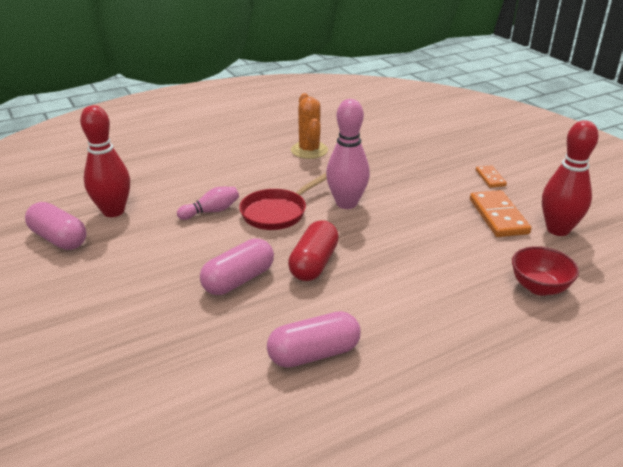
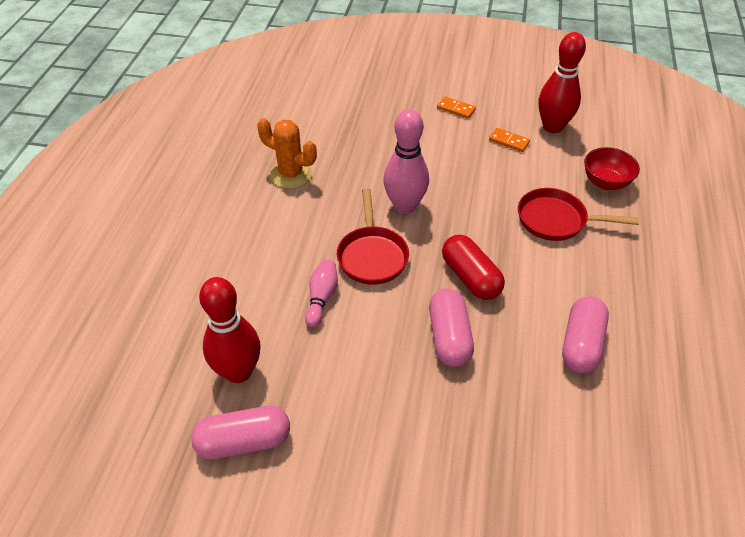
camera: 50 degrees left, 15 degrees up
orange domino [470,190,531,237] -> orange domino [489,128,530,152], size x0.56
none -> red pan [518,188,639,241]

